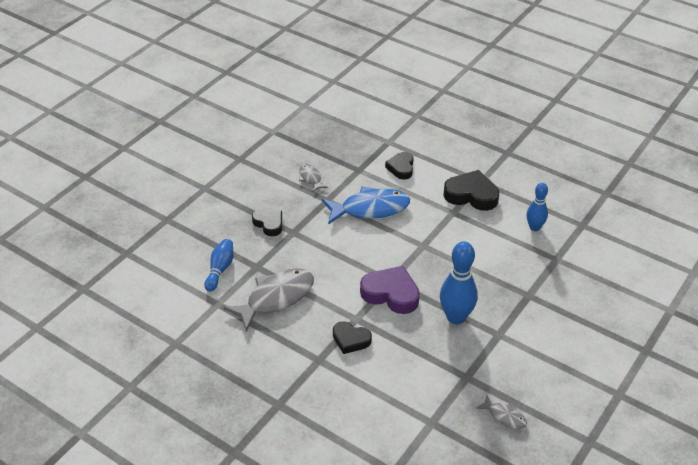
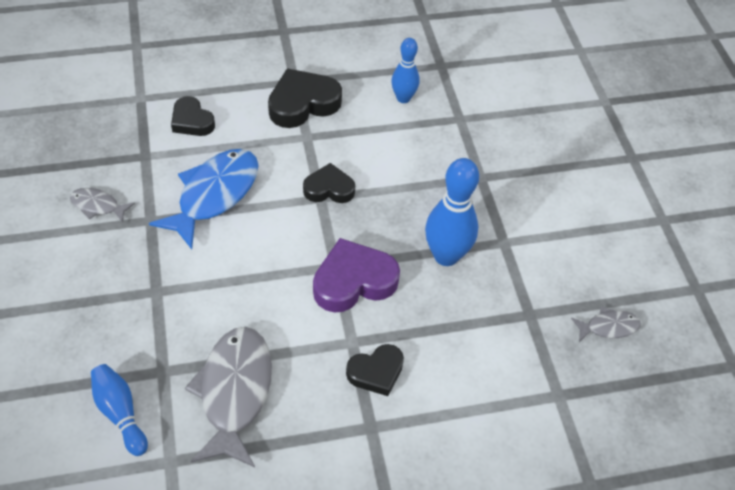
camera: 50 degrees left, 10 degrees up
black heart [252,209,282,236] -> black heart moved to [303,163,355,203]

